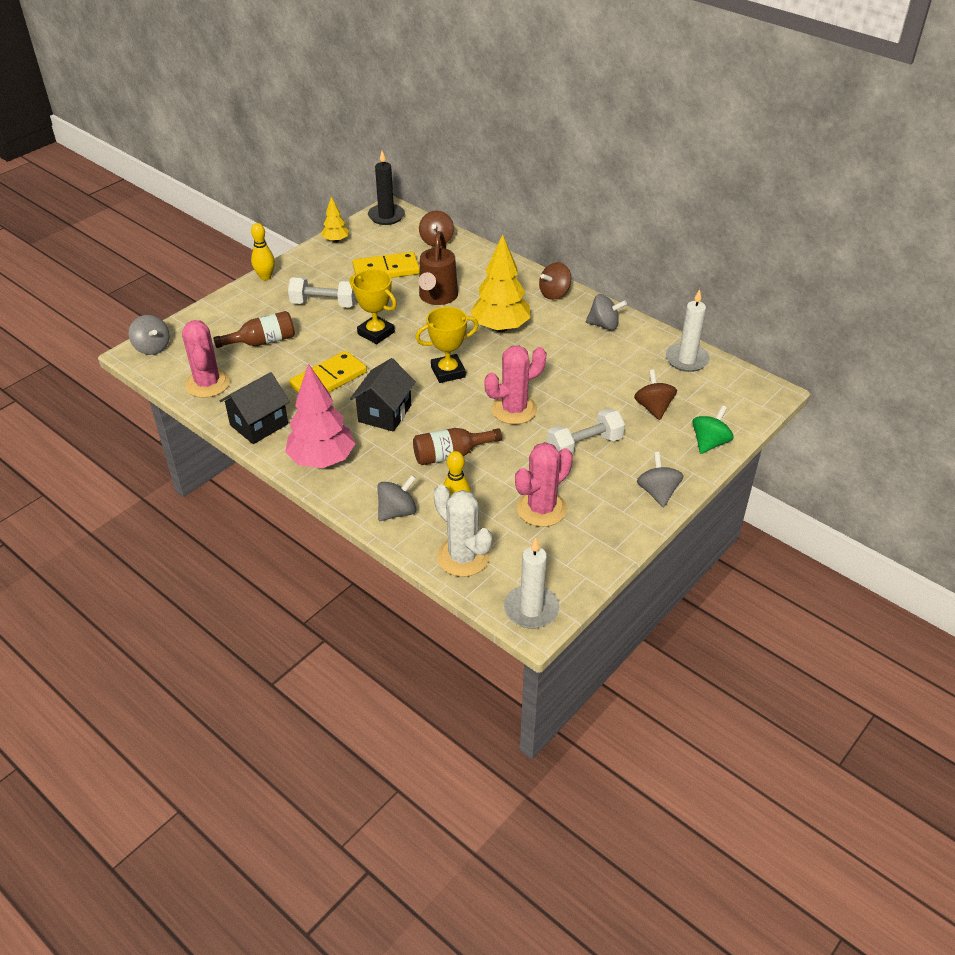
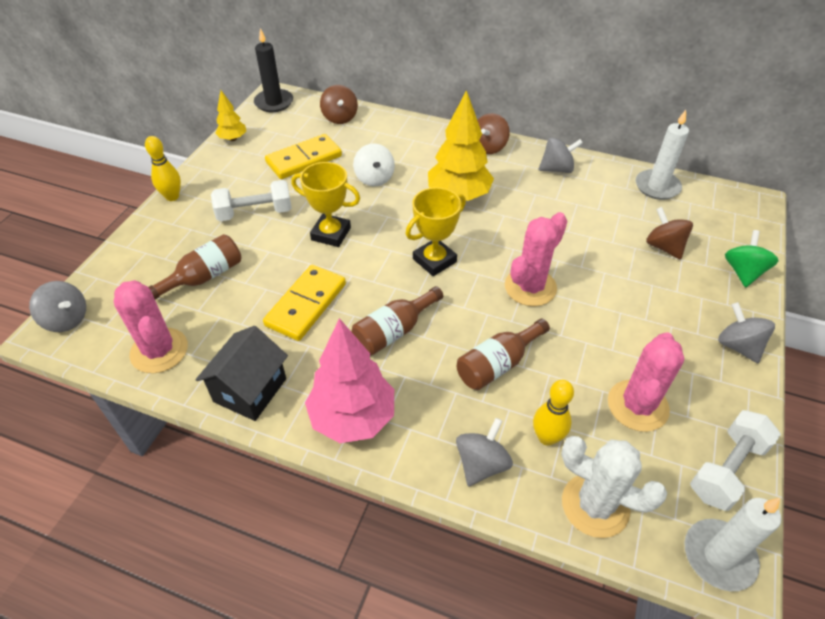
camera: 20 degrees left, 5 degrees up
black house [350,358,416,432] -> brown bottle [351,286,443,356]
brown watering can [419,231,458,305] -> white spinning top [353,144,395,186]
white dumbbell [547,408,625,455] -> white dumbbell moved to [690,410,781,511]

